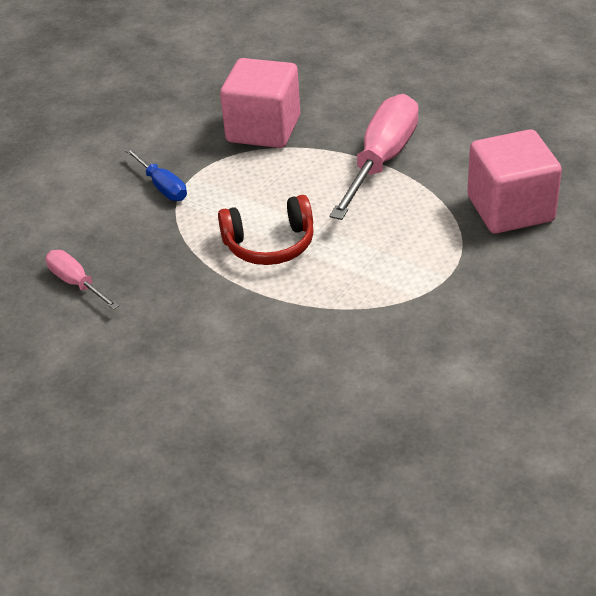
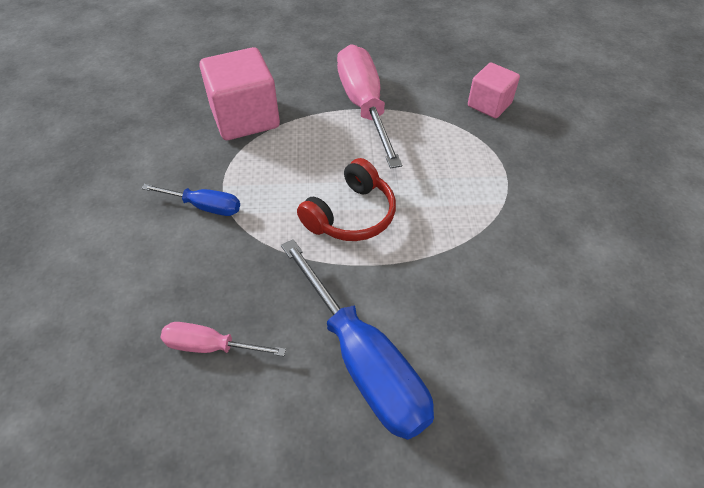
camera: 40 degrees left, 10 degrees up
pink cube [467,129,562,234] -> pink cube [468,63,520,118], size x0.60
none -> blue screwdriver [281,239,434,440]

